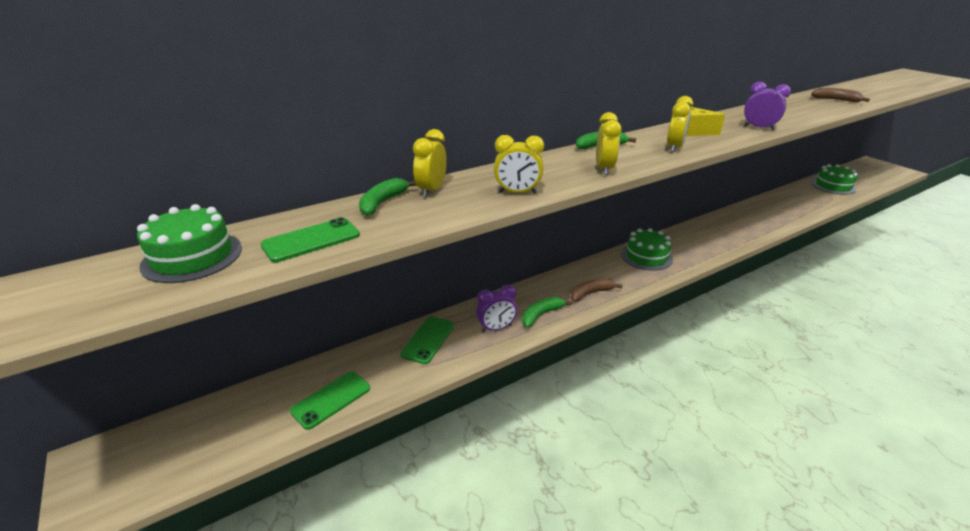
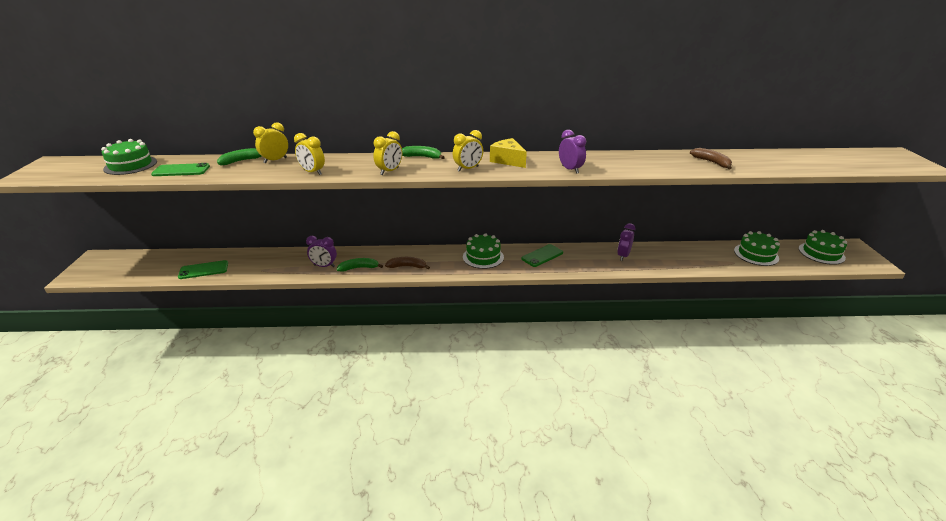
camera: 30 degrees right, 0 degrees up
green phone [400,316,454,364] -> green phone moved to [521,244,563,267]
none -> purple clock [617,223,636,261]
none -> green cake [798,230,847,265]

